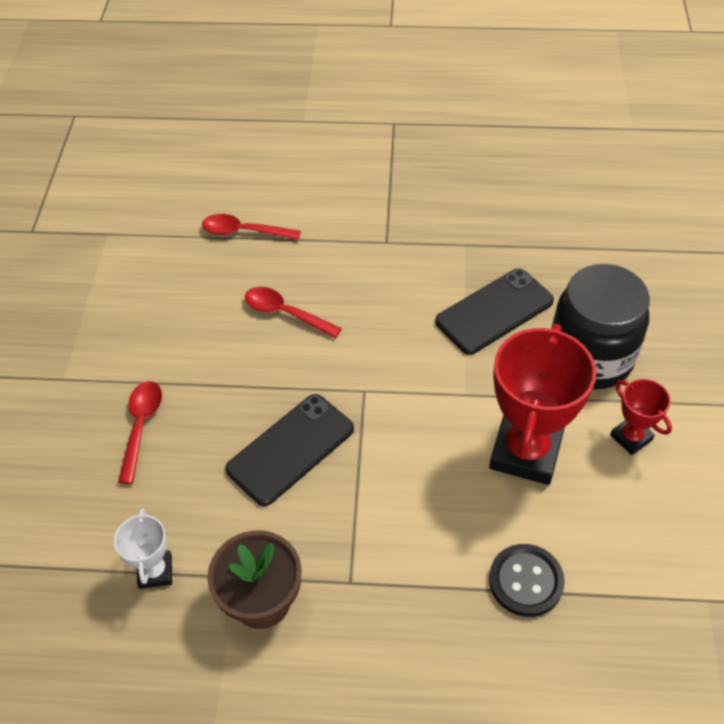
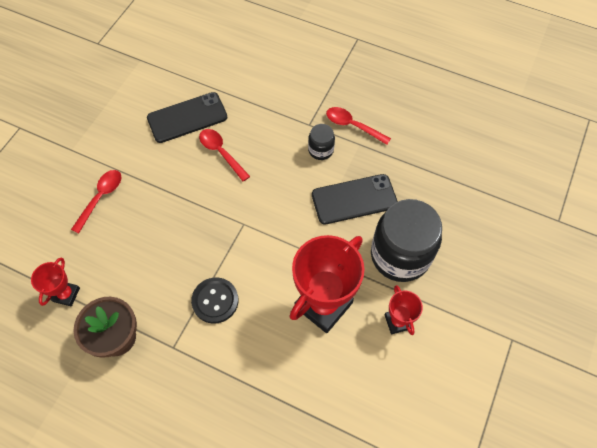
camera: 20 degrees right, 10 degrees up
white trophy [114,508,172,589] -> red trophy [31,257,80,307]
red spoon [202,214,301,240] -> red spoon moved to [326,107,391,145]
black phone [225,394,354,506] -> black phone moved to [147,92,227,143]
black button [489,544,565,617] -> black button moved to [191,277,238,324]
none -> black jar [308,124,335,160]

